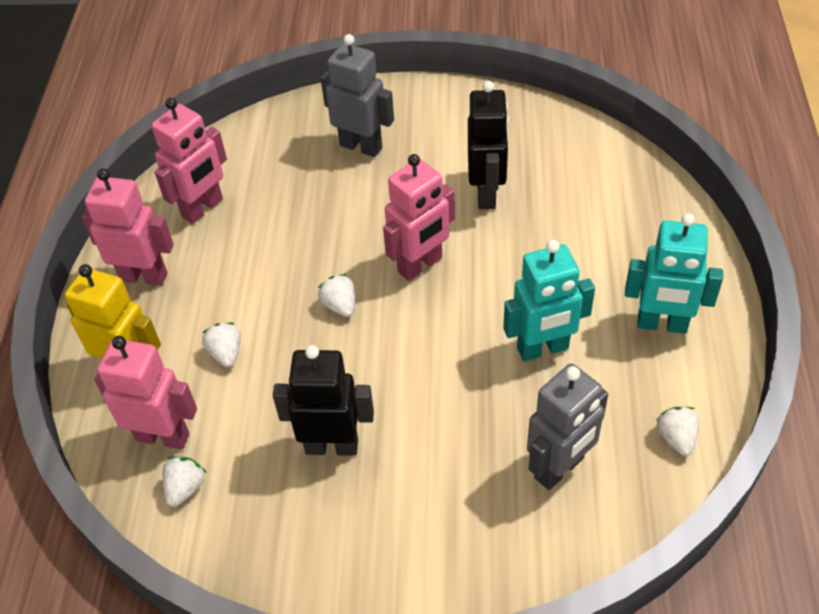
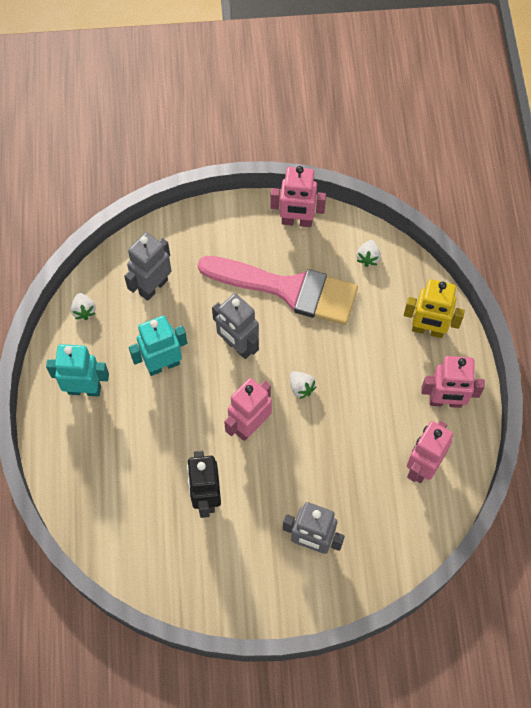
camera: 170 degrees right, 15 degrees up
pink robot [94,336,197,449] -> pink robot moved to [270,166,326,227]
white strawberry [202,323,241,367] -> none
black robot [273,345,374,456] -> pink brush [198,256,358,325]
none -> grey robot [212,293,259,359]

